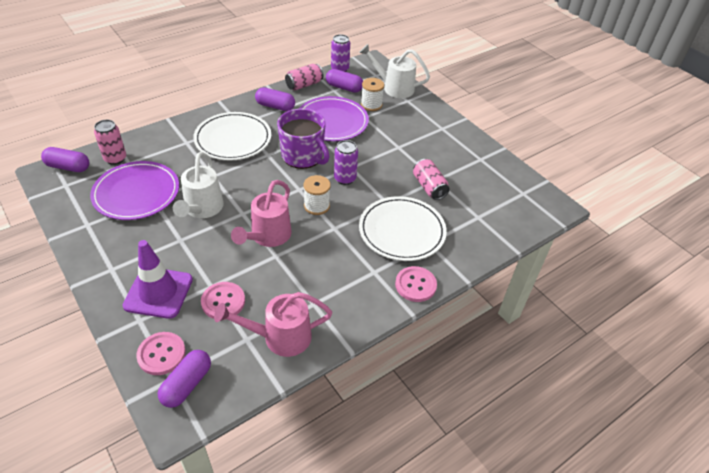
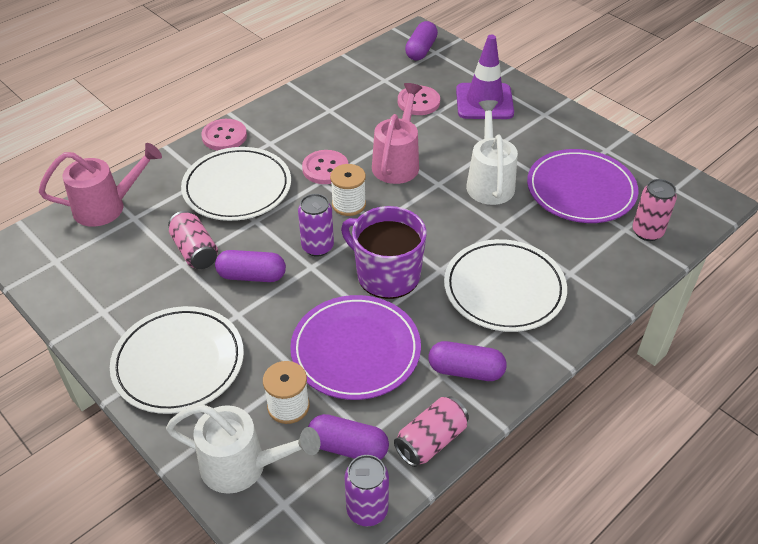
camera: 175 degrees right, 0 degrees up
purple capsule [41,147,89,172] -> purple capsule moved to [215,250,286,282]
pink button [136,332,186,375] -> pink button moved to [302,150,349,184]
pink watering can [214,292,332,357] -> pink watering can moved to [39,143,162,227]
none -> white plate [110,306,244,414]

